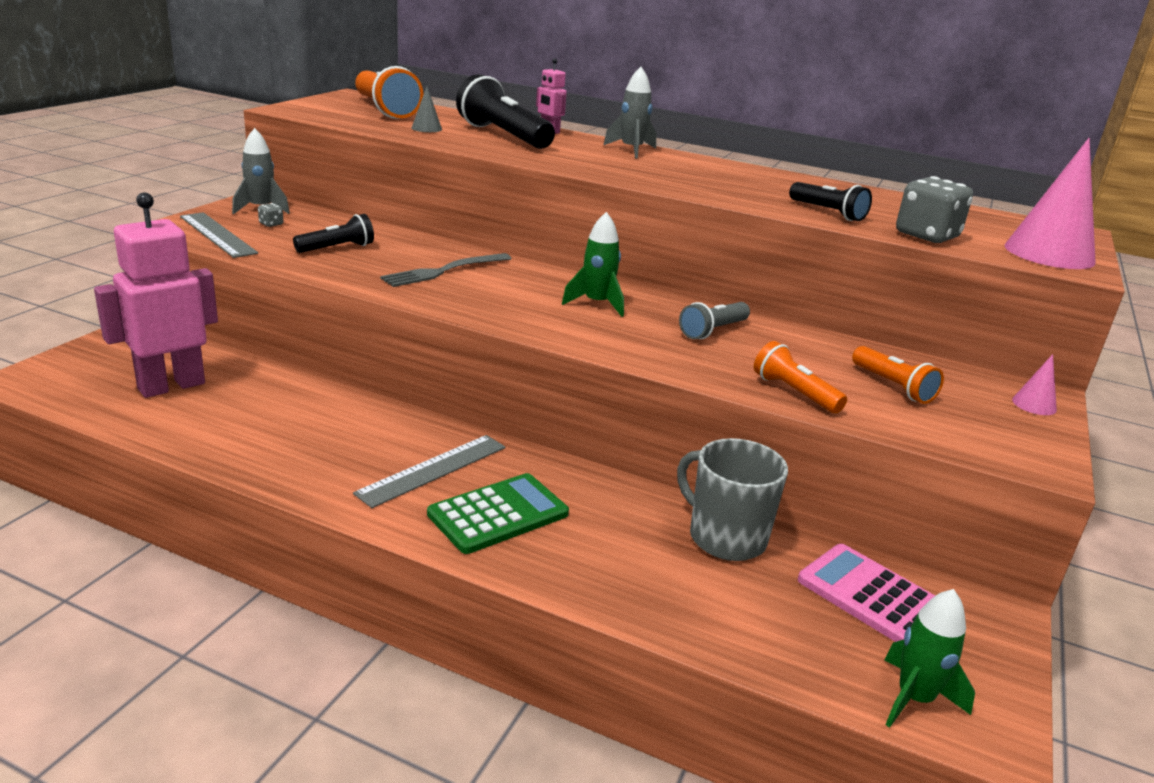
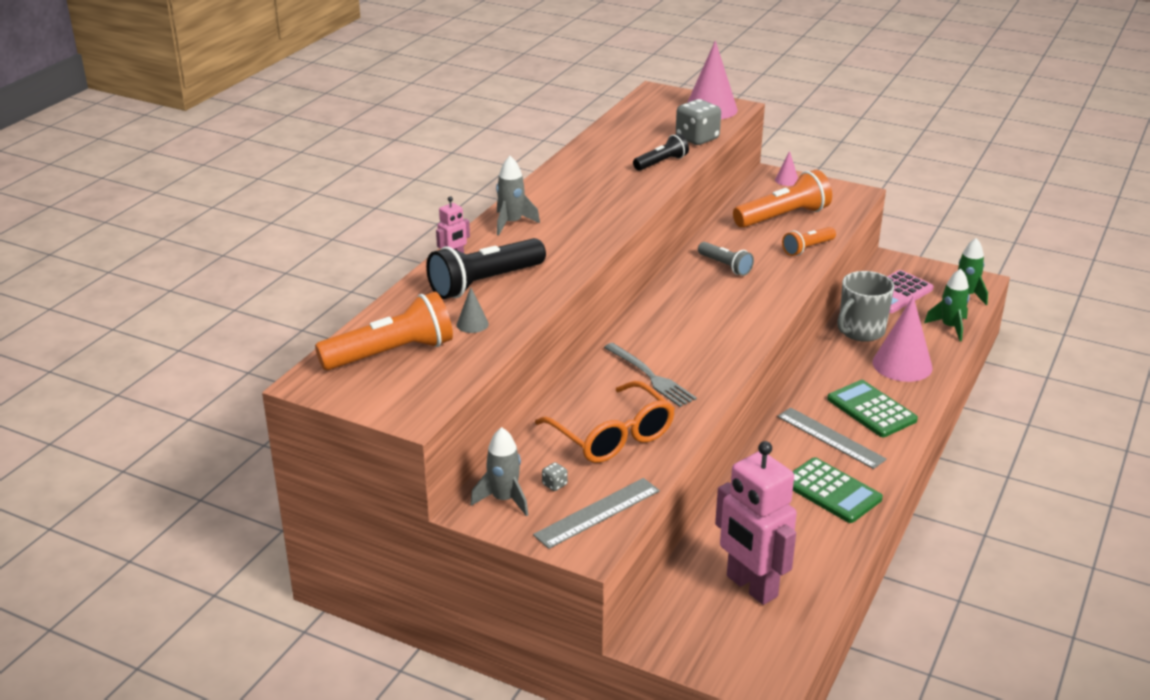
camera: 85 degrees left, 5 degrees up
black flashlight [293,214,374,253] -> orange glasses [535,381,675,463]
green rocket [562,212,624,317] -> green rocket moved to [924,269,970,341]
orange flashlight [852,346,944,404] -> orange flashlight [733,170,832,228], size x1.75
none -> green calculator [792,457,883,523]
none -> pink cone [873,296,933,382]

